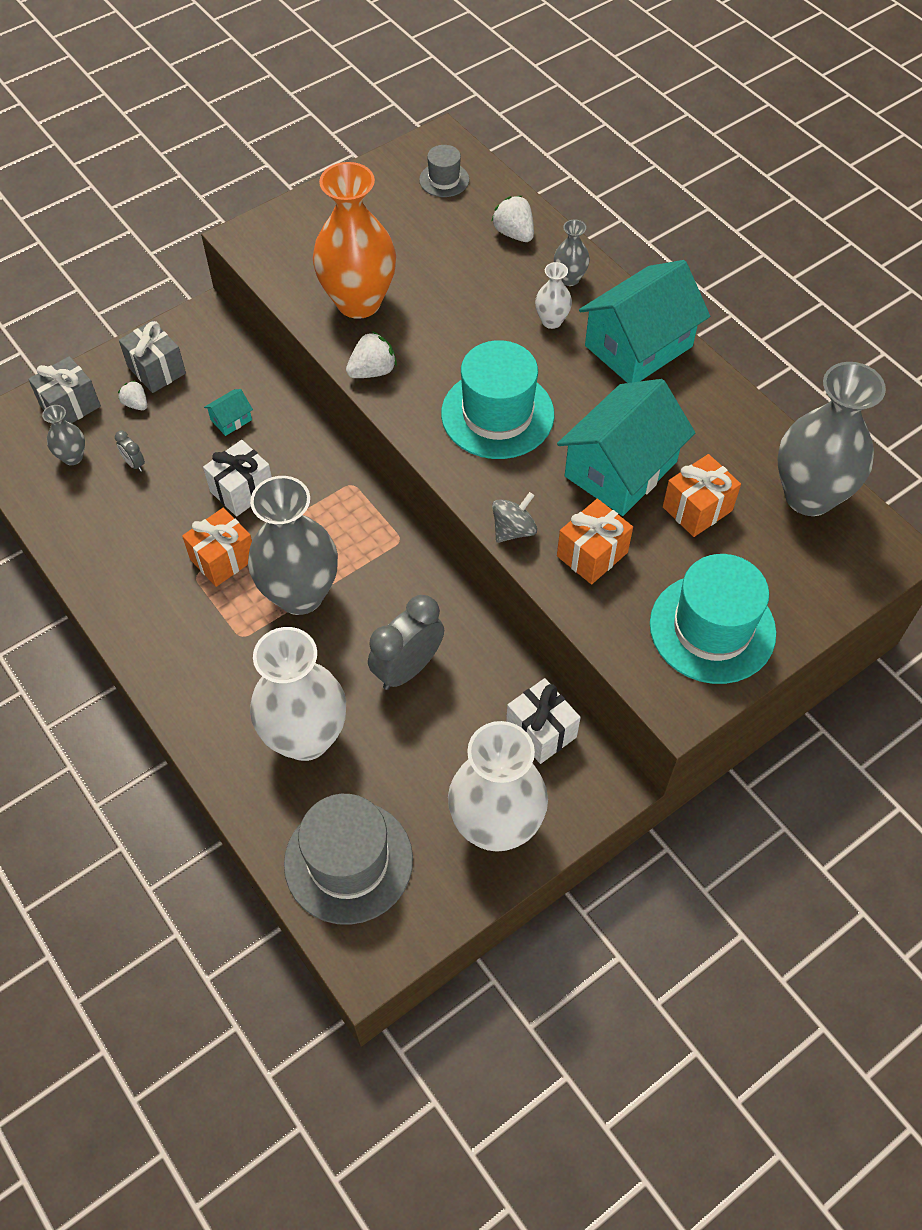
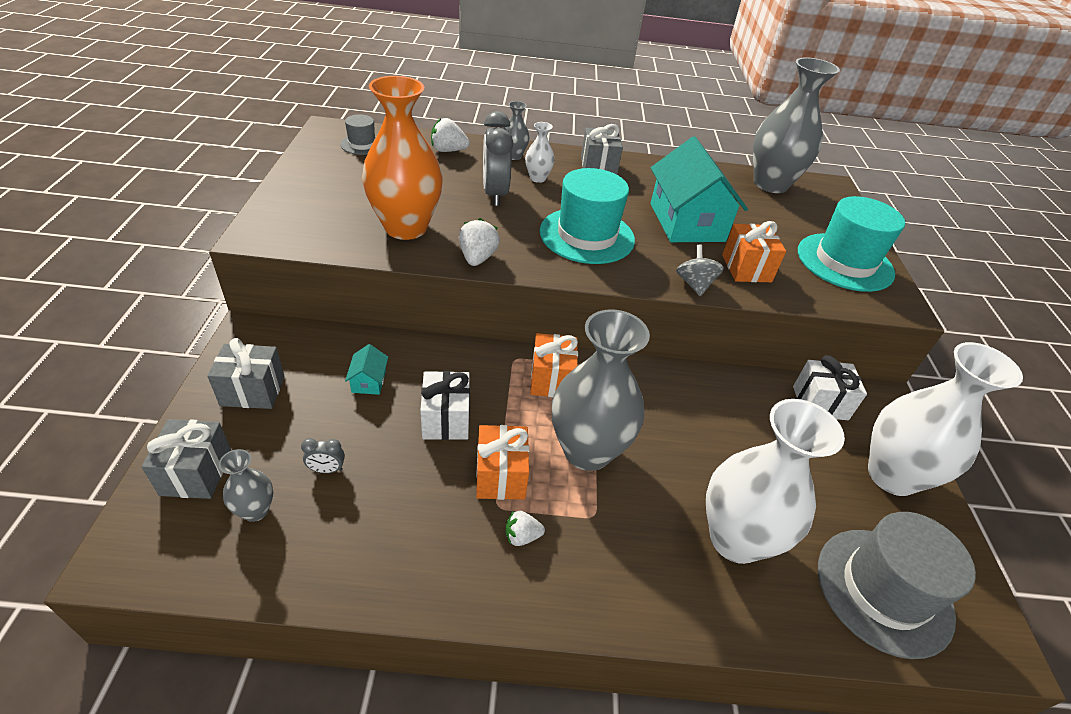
camera: 55 degrees left, 15 degrees down
white strawberry [118,380,147,410] -> white strawberry moved to [505,510,545,546]
grey clock [368,595,444,690] -> grey clock moved to [483,111,513,206]
turquoise house [579,260,710,383] -> grey gift [581,124,623,175]
orange gift [663,454,741,537] -> orange gift moved to [530,333,578,397]

